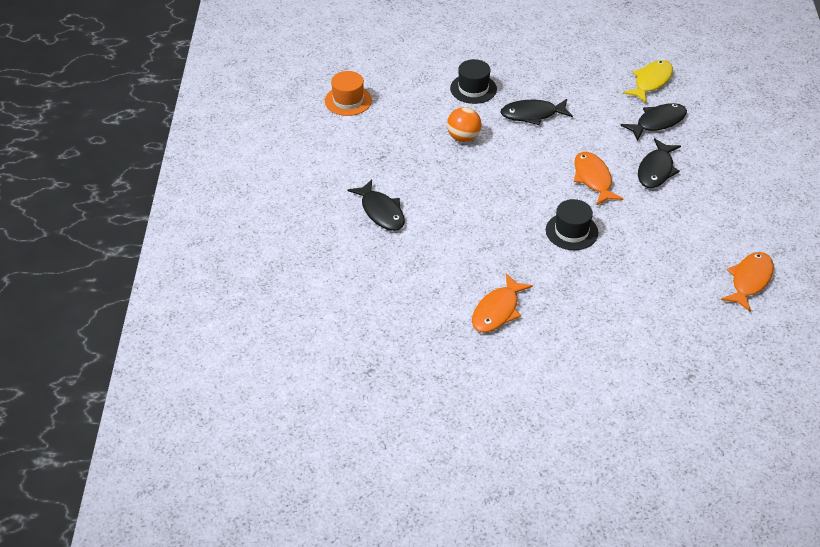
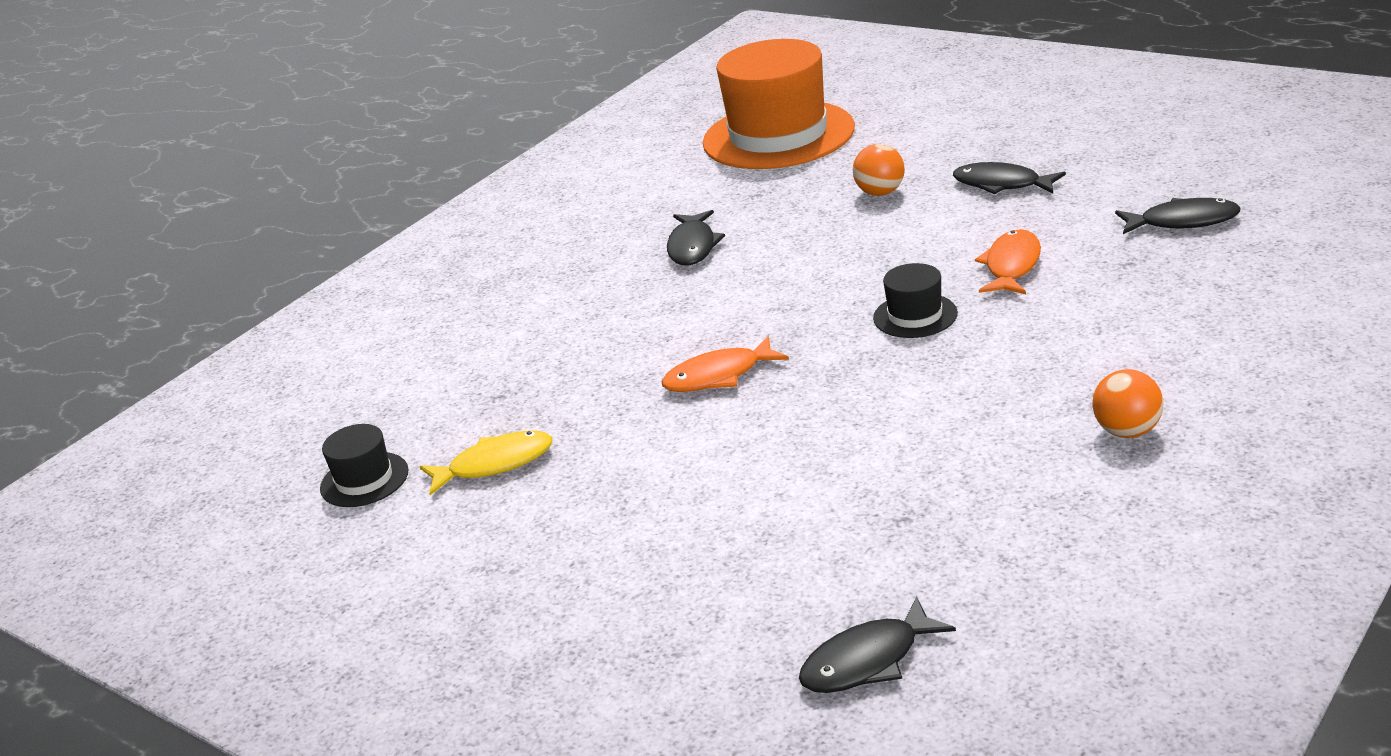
camera: 40 degrees right, 15 degrees down
orange hat [325,71,372,116] -> orange hat [703,39,855,169], size x2.29
black hat [450,59,497,104] -> black hat moved to [320,424,409,507]
yellow fish [623,60,673,103] -> yellow fish moved to [419,431,552,495]
black fish [638,138,681,188] -> black fish moved to [799,597,956,693]
orange fish [721,252,774,312] -> orange ball [1092,369,1164,438]

